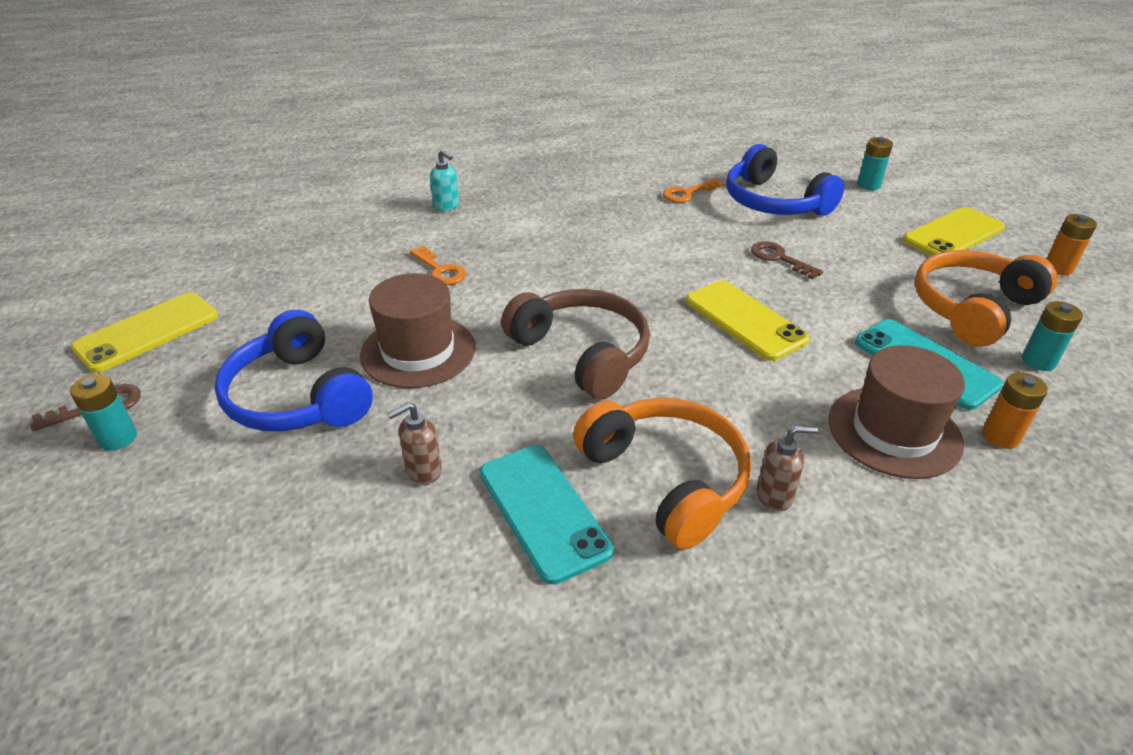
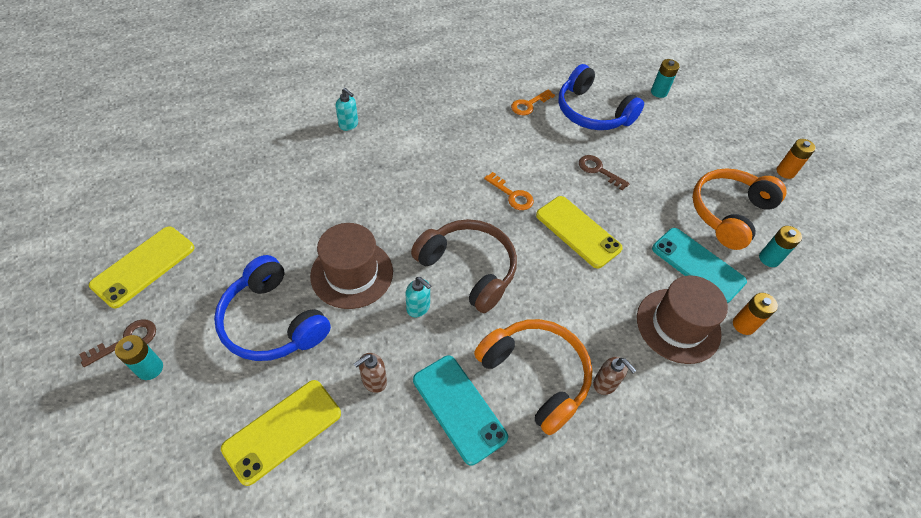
camera: 10 degrees left, 15 degrees up
orange key [410,246,466,285] -> orange key moved to [484,172,534,210]
brown soap dispenser [757,425,819,511] -> brown soap dispenser turned 60 degrees clockwise [593,357,636,395]
yellow phone [903,207,1005,256] -> yellow phone moved to [221,380,341,486]
none -> turquoise soap dispenser [406,277,431,317]

